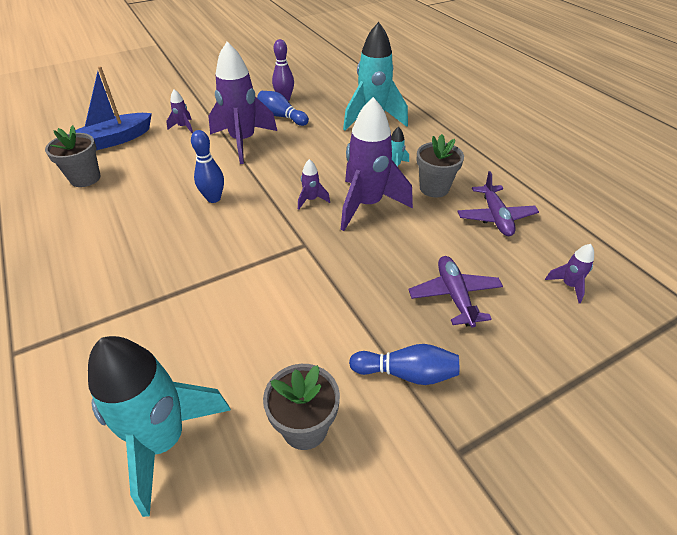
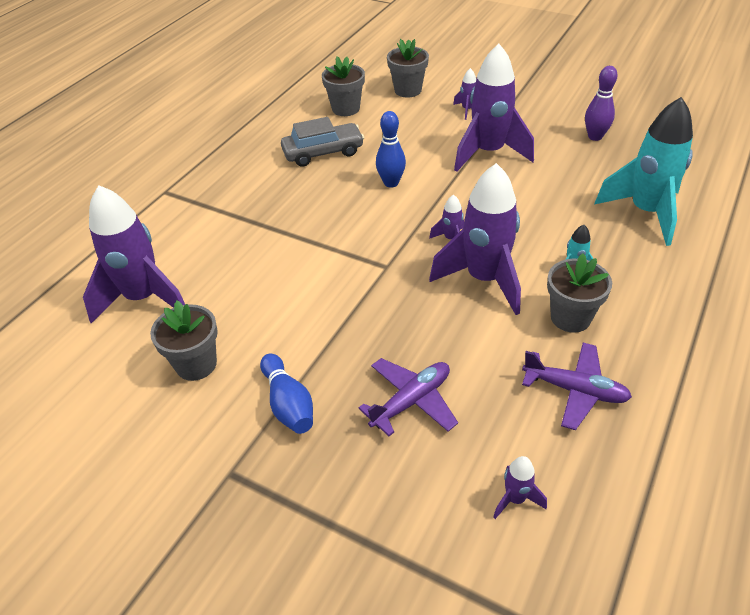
camera: 60 degrees right, 0 degrees up
blue boat [75,66,152,150] -> grey flower pot [387,39,429,98]
turquoise rocket [88,336,231,517] -> purple rocket [83,185,185,323]
blue bowling pin [257,91,309,126] -> none
purple plane [457,171,539,236] -> purple plane turned 120 degrees counterclockwise [522,343,632,430]
none -> grey car [281,117,364,167]

